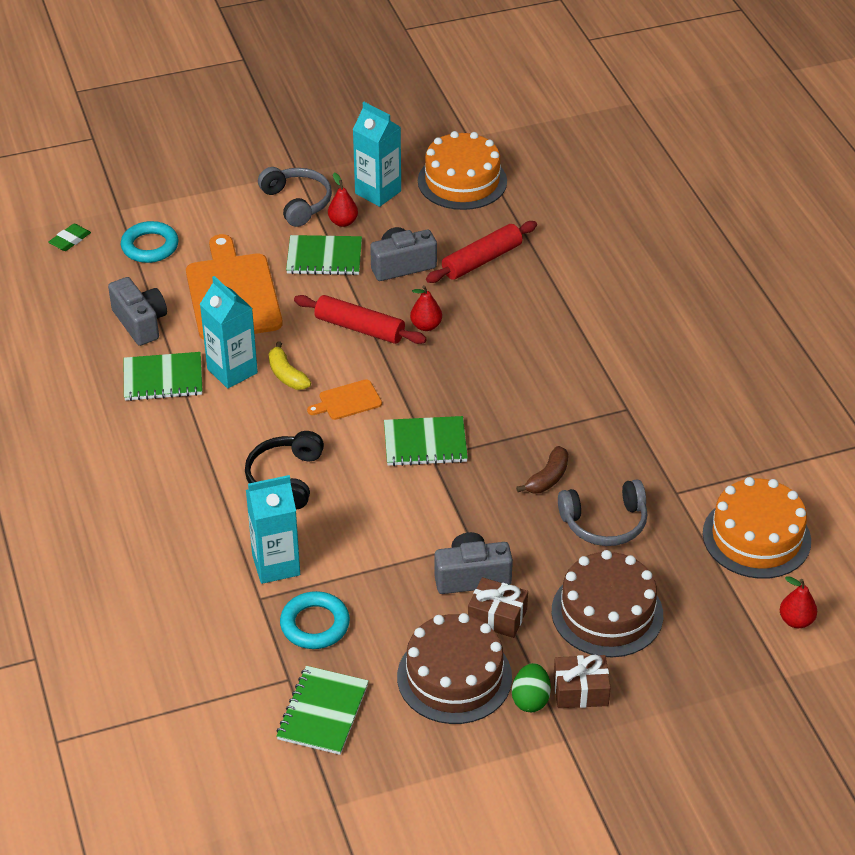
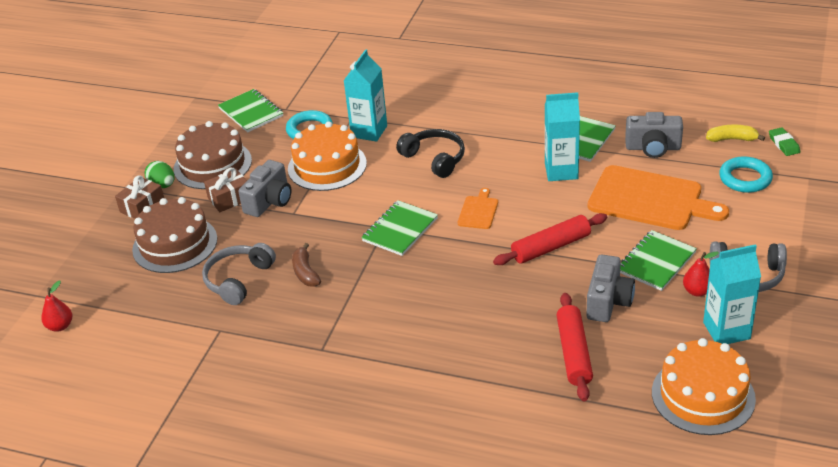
camera: 130 degrees right, 5 degrees down
yellow banana [269,341,311,390] -> yellow banana moved to [706,125,765,142]
red pear [410,285,442,331] -> none
orange cake [703,477,811,579] -> orange cake moved to [288,122,367,191]

